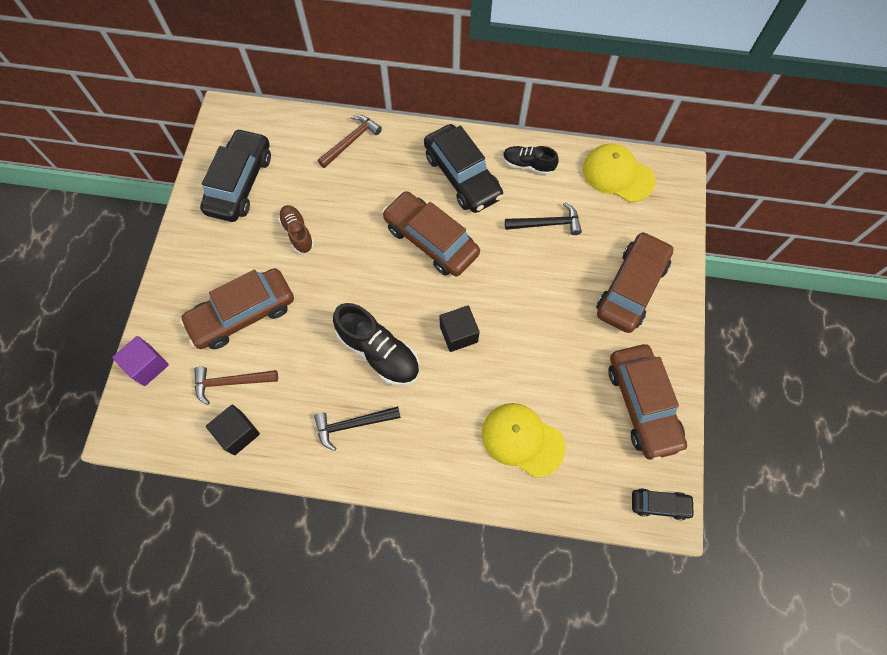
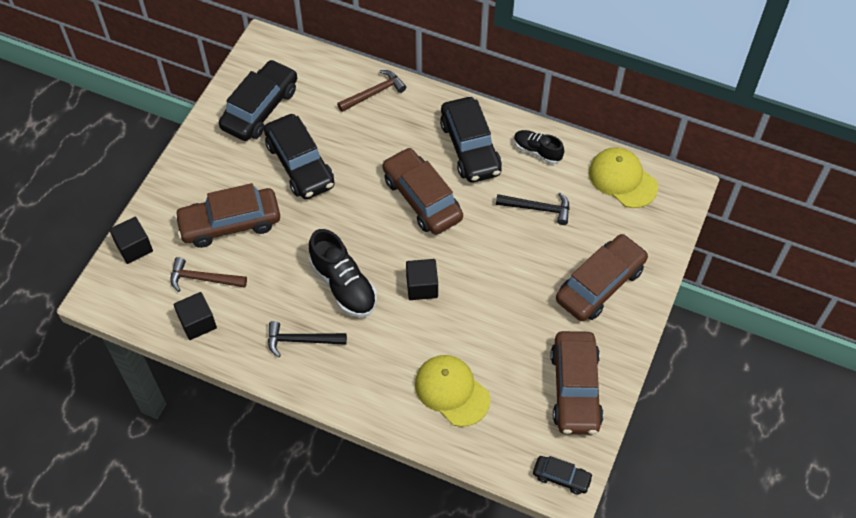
camera: 15 degrees right, 10 degrees down
purple cube [112,336,169,386] -> black cube [109,217,153,264]
brown shoe [278,205,314,254] -> black car [264,114,335,199]

